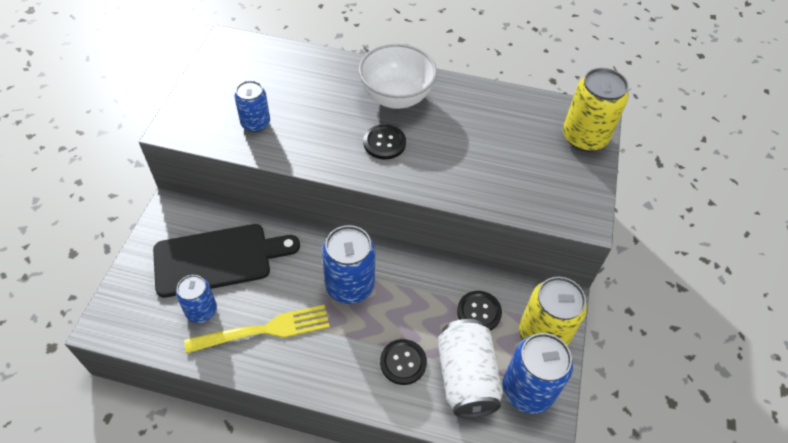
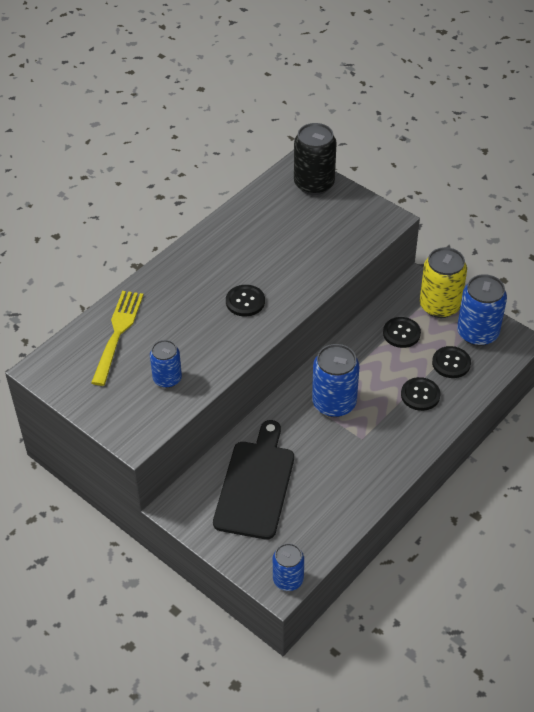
camera: 60 degrees left, 5 degrees down
blue can [176,275,217,323] -> blue can moved to [273,543,304,591]
yellow fork [185,305,330,354] -> yellow fork moved to [91,291,144,386]
white bowl [358,43,437,109] -> none
white can [437,319,503,418] -> black button [432,346,471,378]
yellow can [563,68,629,152] -> black can [294,123,337,195]

